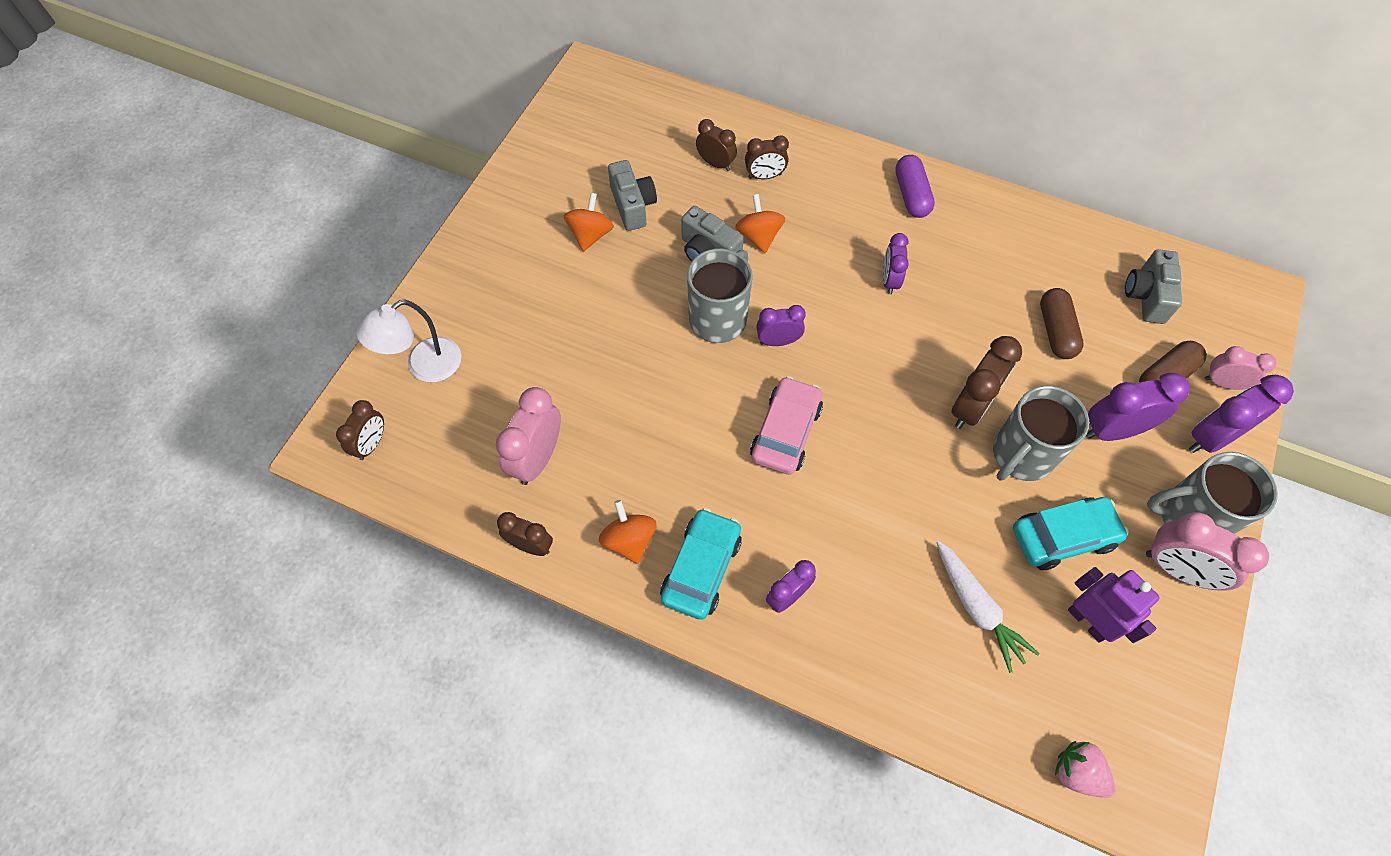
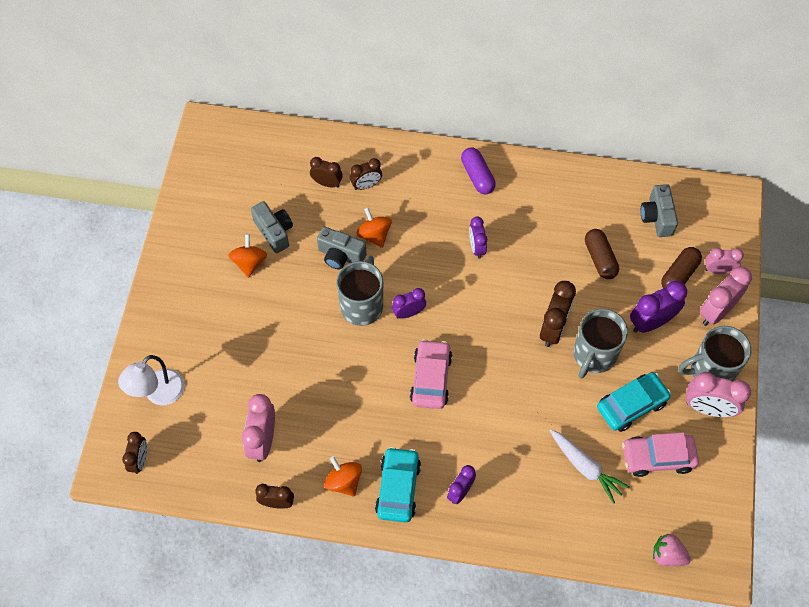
camera: 15 degrees left, 0 degrees up
purple robot [1068,567,1160,643] -> pink car [622,432,699,477]
purple clock [1189,375,1294,453] -> pink clock [700,266,752,326]

